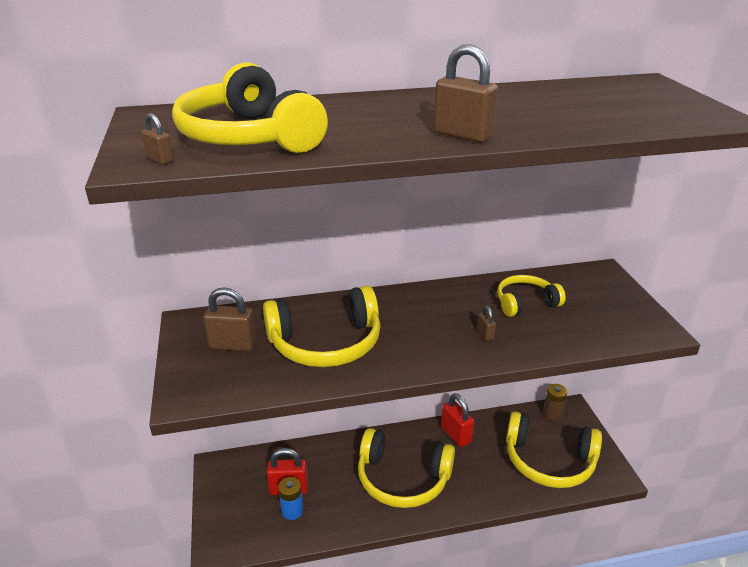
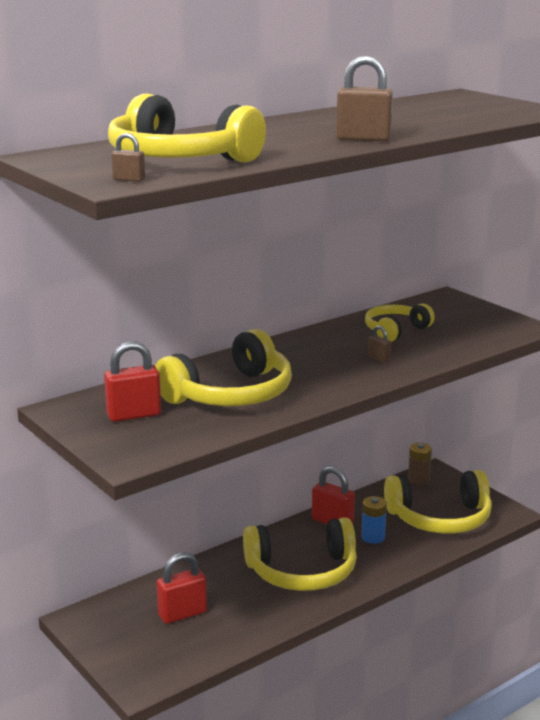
camera: 25 degrees left, 10 degrees down
brown padlock [203,287,256,351] -> red padlock [104,341,161,422]
blue battery [278,477,303,520] -> blue battery moved to [361,496,387,544]

